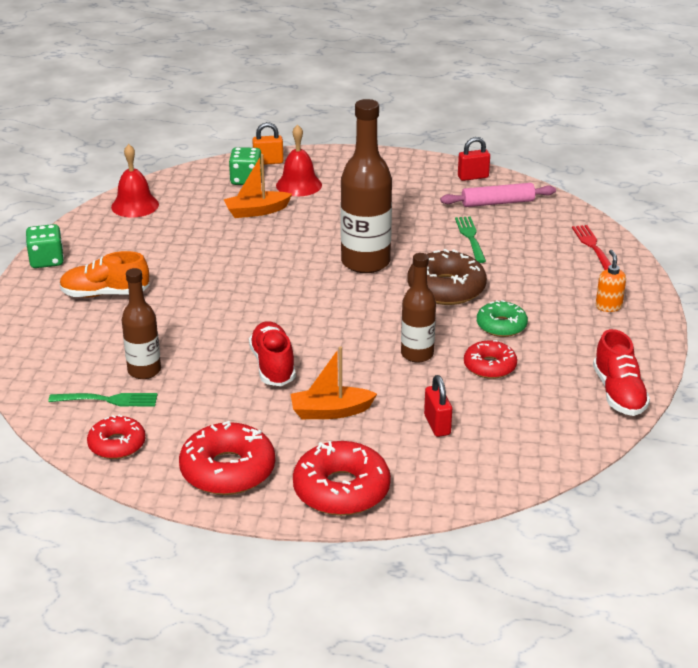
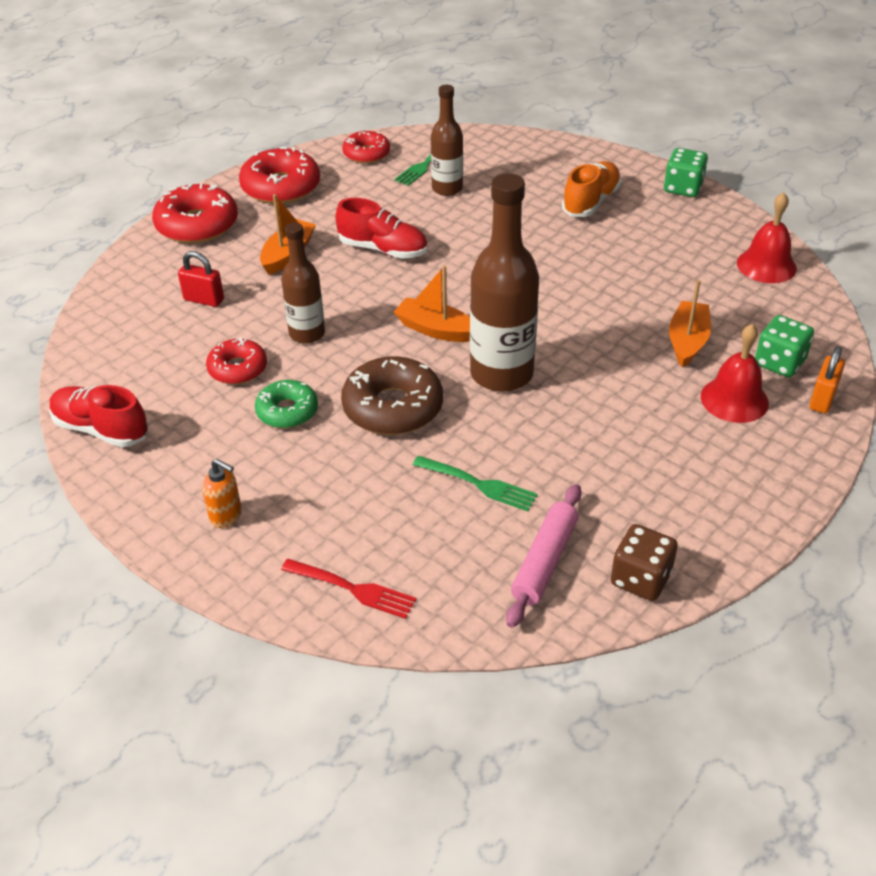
camera: 125 degrees right, 10 degrees up
red padlock [458,137,490,181] -> brown dice [611,524,678,601]
none -> orange boat [394,265,470,342]

